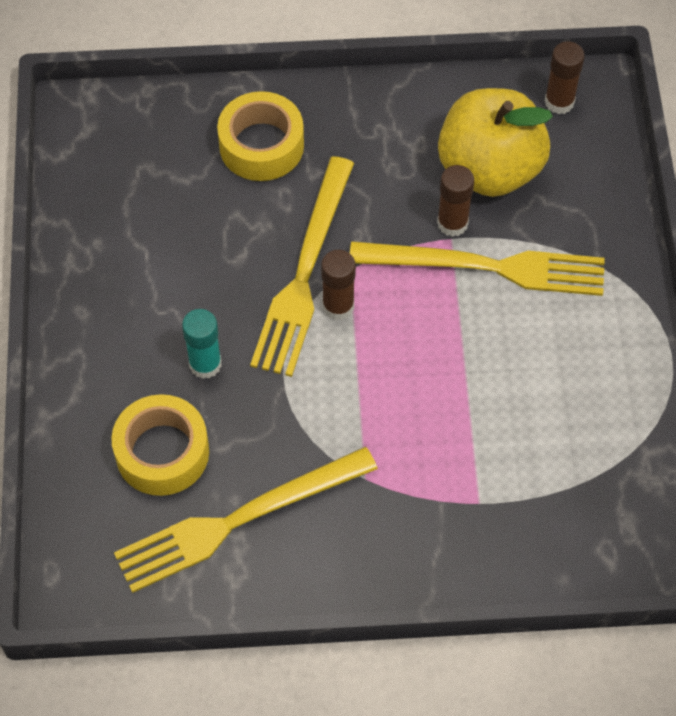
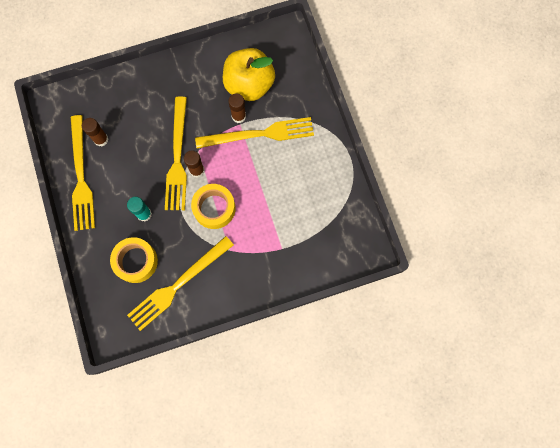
camera: 15 degrees left, 15 degrees up
yellow tape [217,91,304,181] -> yellow tape moved to [191,184,236,229]
brown glue stick [545,41,585,114] -> brown glue stick moved to [82,118,108,146]
none -> yellow fork [71,115,95,231]

